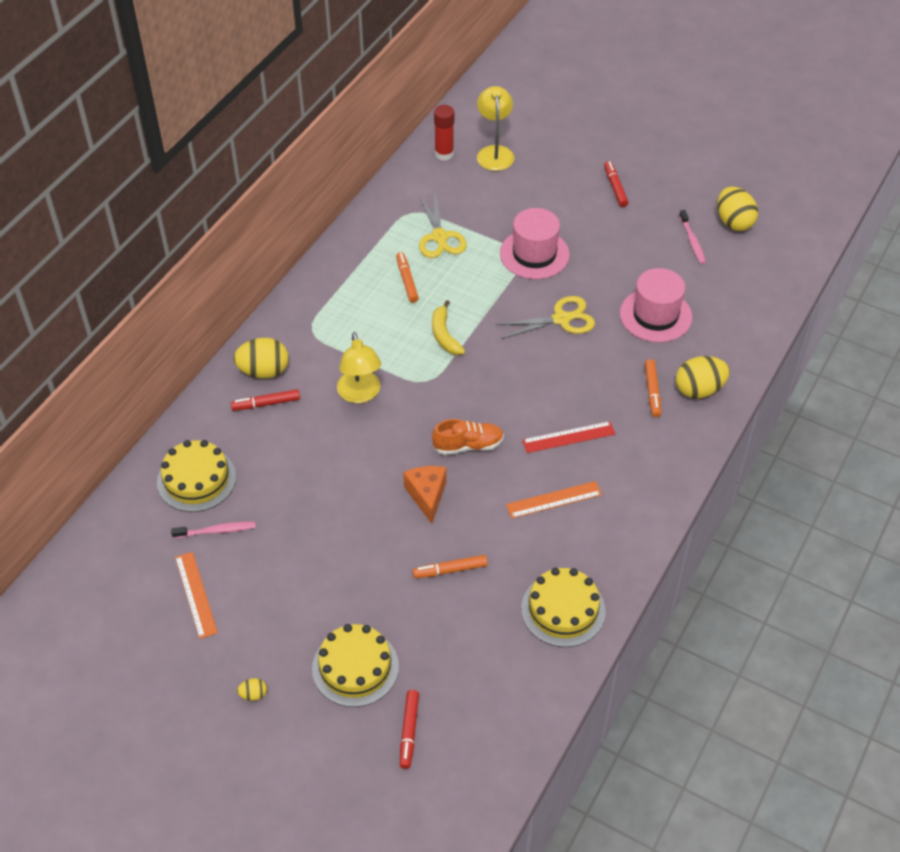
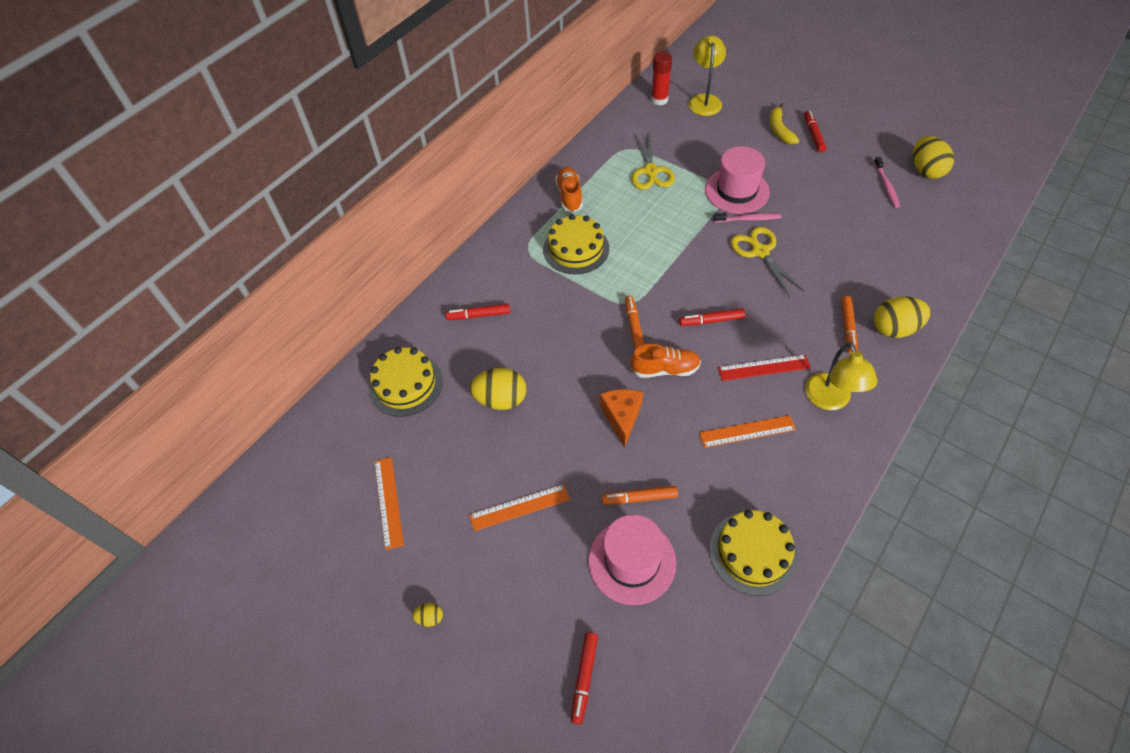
camera: 10 degrees right, 5 degrees up
pink toothbrush [171,522,256,538] -> pink toothbrush moved to [714,213,781,223]
yellow egg [233,338,289,378] -> yellow egg moved to [470,368,527,410]
yellow cake [312,624,399,707] -> yellow cake moved to [543,214,609,274]
yellow lamp [337,332,381,403] -> yellow lamp moved to [805,342,878,410]
orange marker [396,252,419,303] -> orange marker moved to [625,296,645,350]
yellow banana [432,300,465,355] -> yellow banana moved to [769,103,799,145]
yellow scissors [496,296,595,339] -> yellow scissors turned 105 degrees counterclockwise [730,227,804,297]
pink hat [620,268,692,342] -> pink hat moved to [588,515,676,605]
none -> orange ruler [470,484,570,531]
none -> orange shoe [555,167,583,213]
none -> red marker [679,308,745,326]

